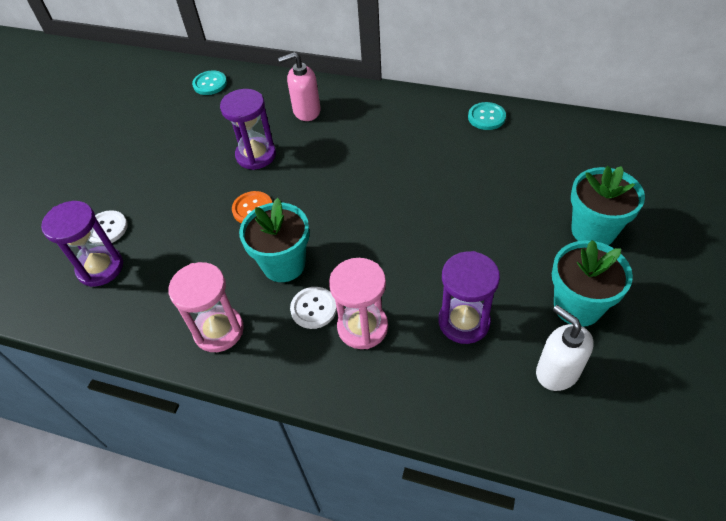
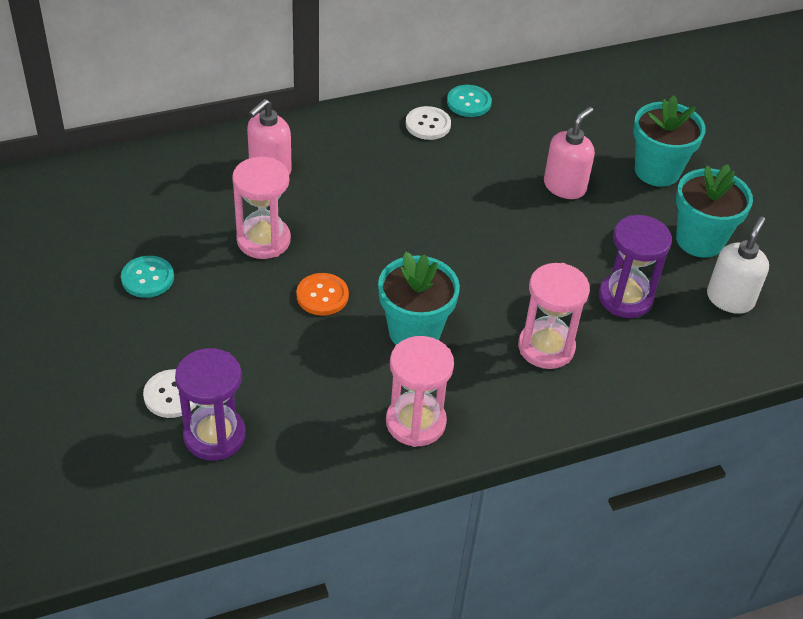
camera: 45 degrees left, 5 degrees down
turquoise button [192,70,227,95] -> turquoise button moved to [121,256,174,298]
purple hourglass [220,89,276,170] -> pink hourglass [232,157,291,259]
white button [290,287,337,329] -> white button moved to [406,106,451,140]
white soap dispenser [536,305,594,391] -> white soap dispenser turned 105 degrees clockwise [707,216,769,314]
none -> pink soap dispenser [544,107,595,199]

